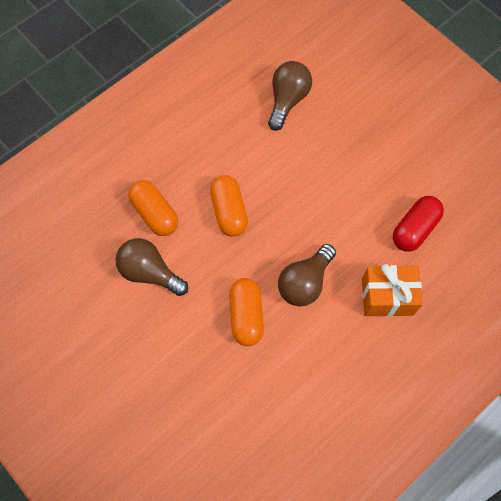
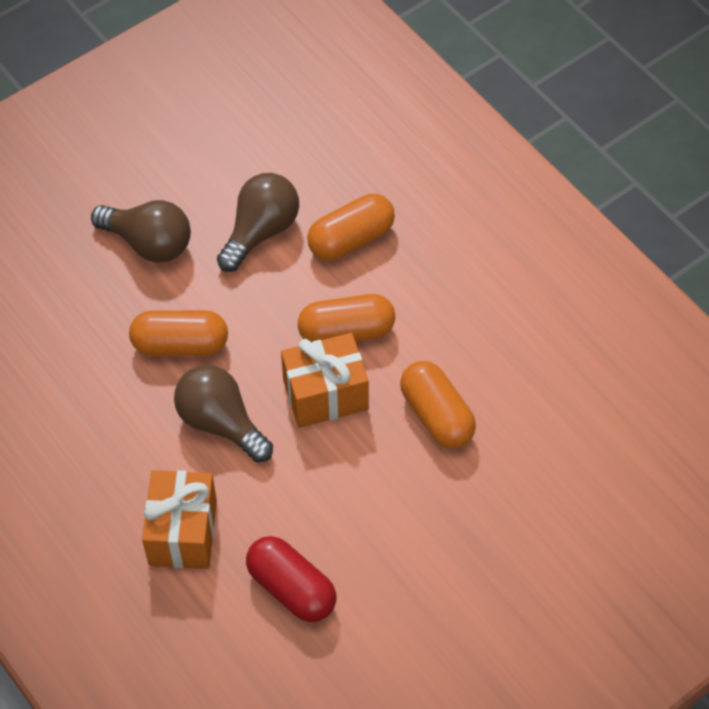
camera: 95 degrees right, 10 degrees down
brown light bulb [268,61,312,131] -> brown light bulb moved to [91,200,191,263]
none -> orange gift [281,333,369,428]
none -> orange capsule [400,361,476,448]

